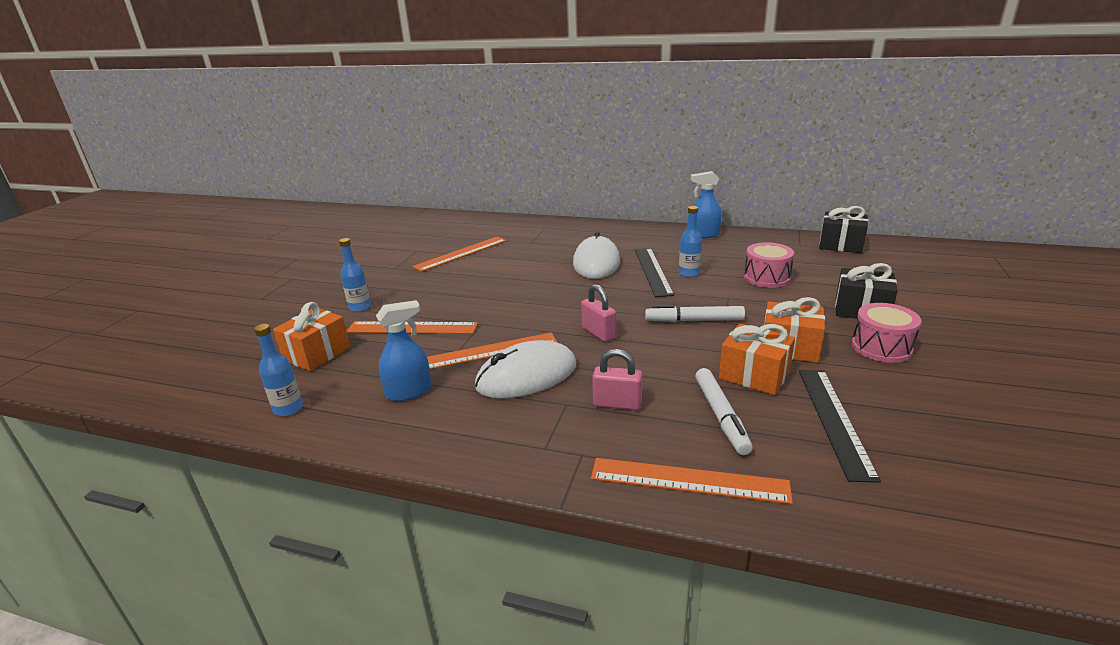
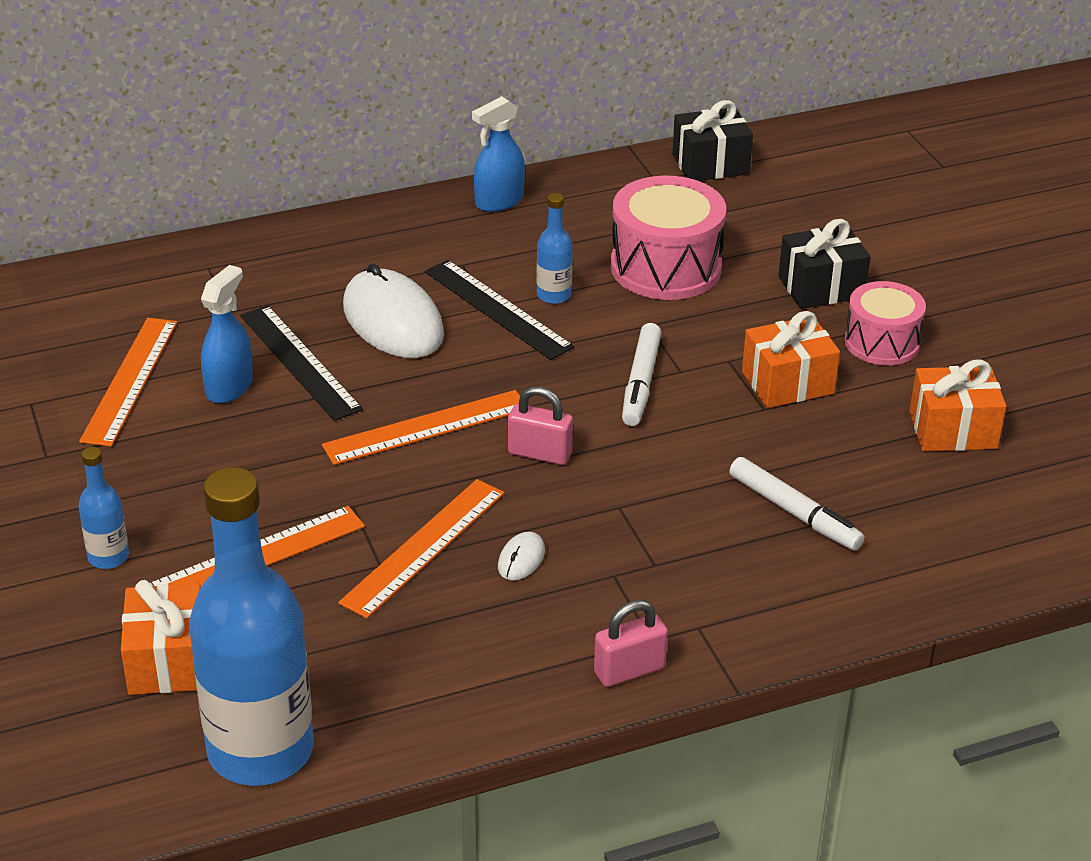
camera: 40 degrees left, 10 degrees up
blue bottle [254,324,303,416] -> blue bottle [189,467,313,786], size x2.34
blue spray bottle [376,300,432,401] -> blue spray bottle moved to [201,265,253,403]
white mouse [475,340,576,399] -> white mouse [498,532,545,580], size x0.42
orange ruler [591,458,793,504] -> orange ruler moved to [322,390,520,465]
pink padlock [592,349,643,410] -> pink padlock moved to [594,600,668,687]
white marker [645,305,745,322] -> white marker turned 45 degrees counterclockwise [622,323,661,426]
orange gift [719,324,795,395] -> orange gift moved to [910,359,1006,451]
pink drum [744,242,794,288] -> pink drum [611,176,726,300], size x1.56
black ruler [799,370,881,482] -> black ruler moved to [240,305,363,421]

